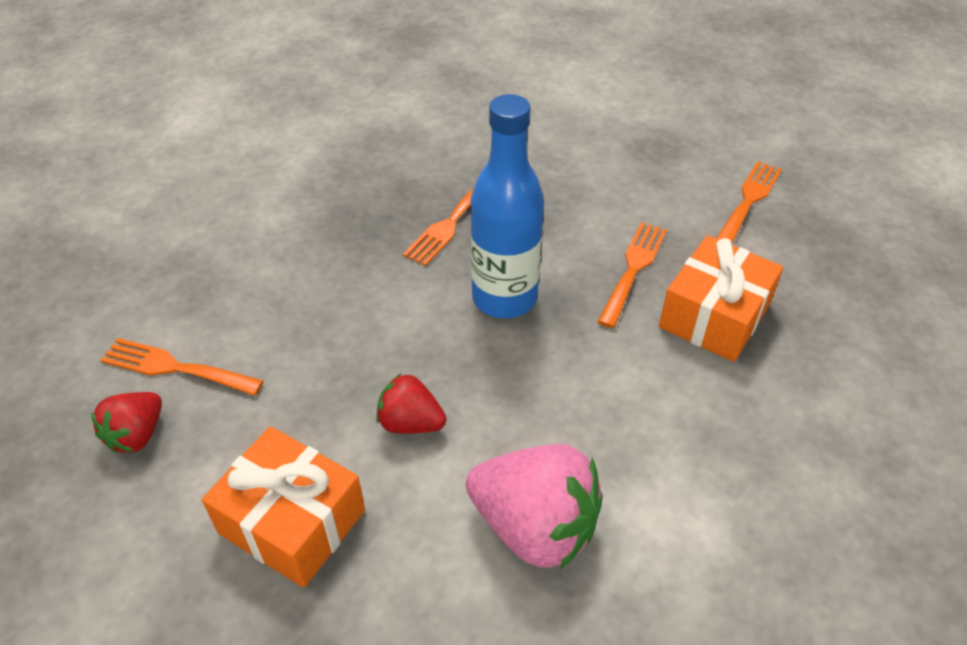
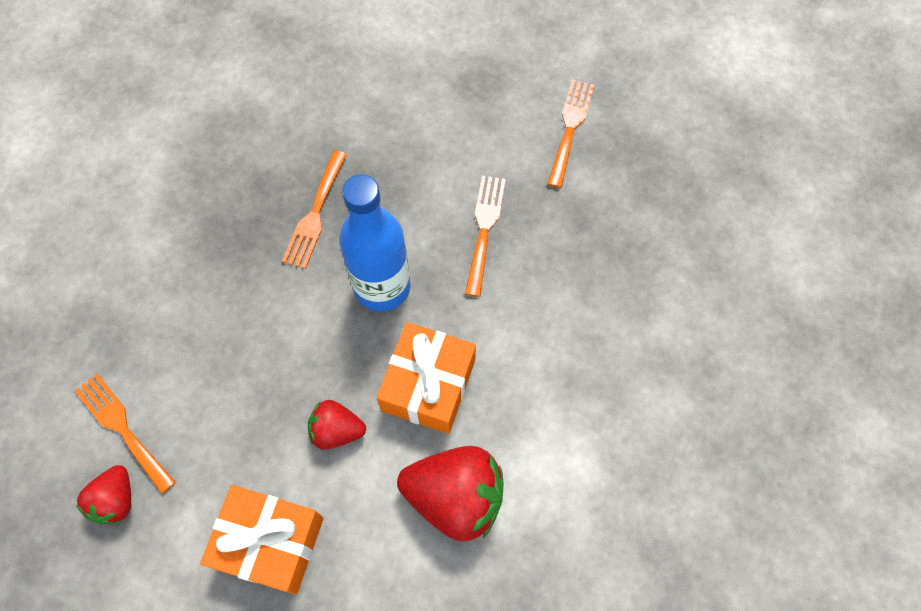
camera: 15 degrees left, 20 degrees up
orange fork [100,338,263,396] -> orange fork turned 45 degrees clockwise [74,373,176,494]
pink strawberry [466,444,603,570] -> red strawberry [397,446,504,541]
orange gift [659,235,783,362] -> orange gift moved to [377,322,476,434]

